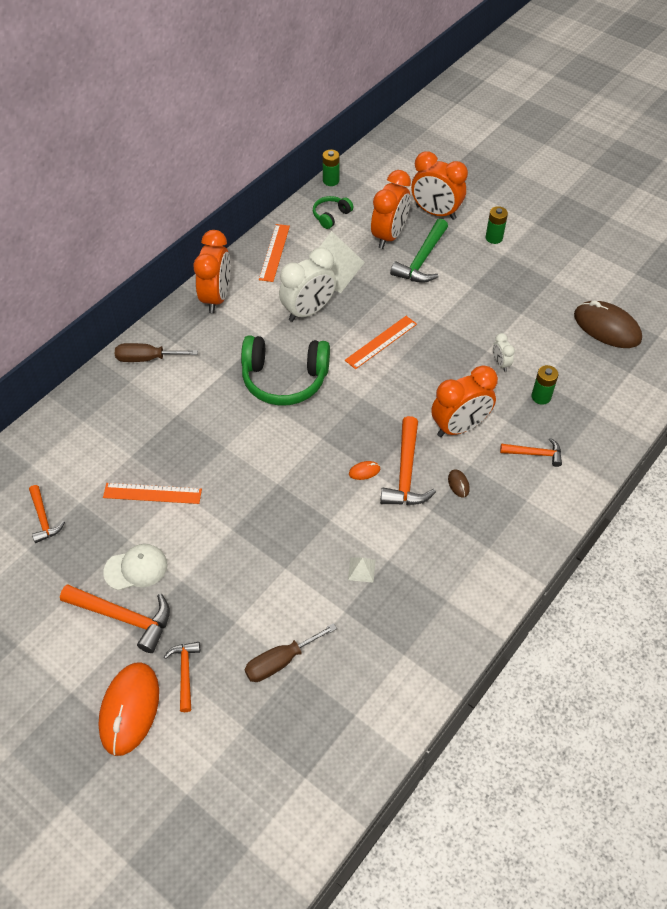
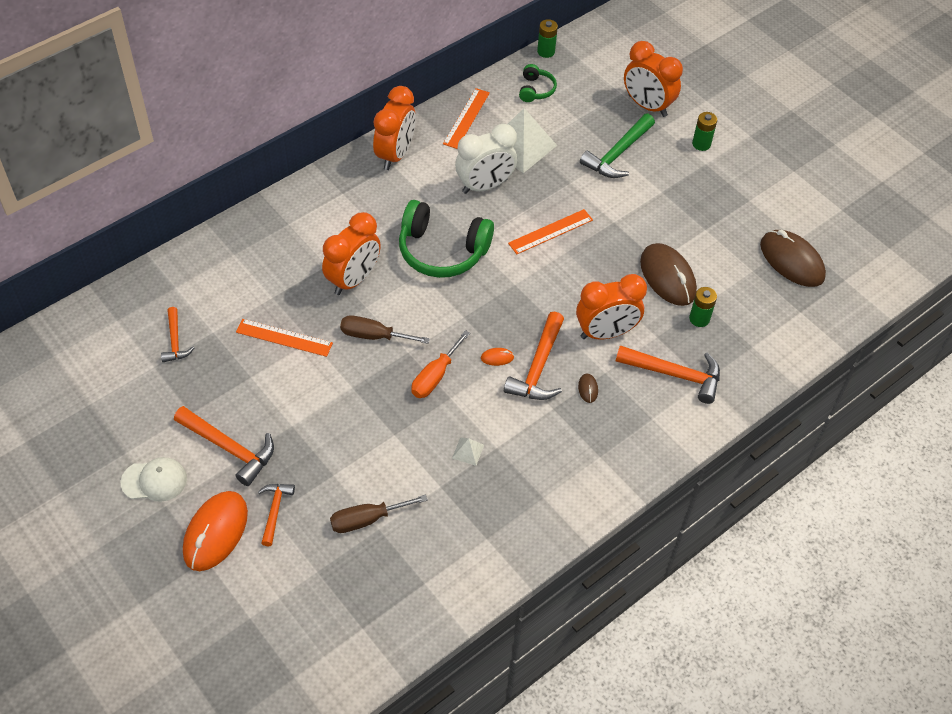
camera: 10 degrees right, 0 degrees up
white cap [103,544,167,590] -> white cap moved to [121,457,187,502]
brown screwdriver [115,343,198,362] -> brown screwdriver moved to [340,315,430,344]
green headphones [313,196,353,229] -> green headphones turned 135 degrees clockwise [519,64,557,102]
orange clock [371,170,411,249] -> orange clock moved to [322,212,381,295]
white clock [493,333,515,371] -> brown mouse [640,243,697,306]
orange hammer [500,438,562,467] -> orange hammer [616,345,720,404], size x1.67
none -> orange screwdriver [411,330,470,398]

